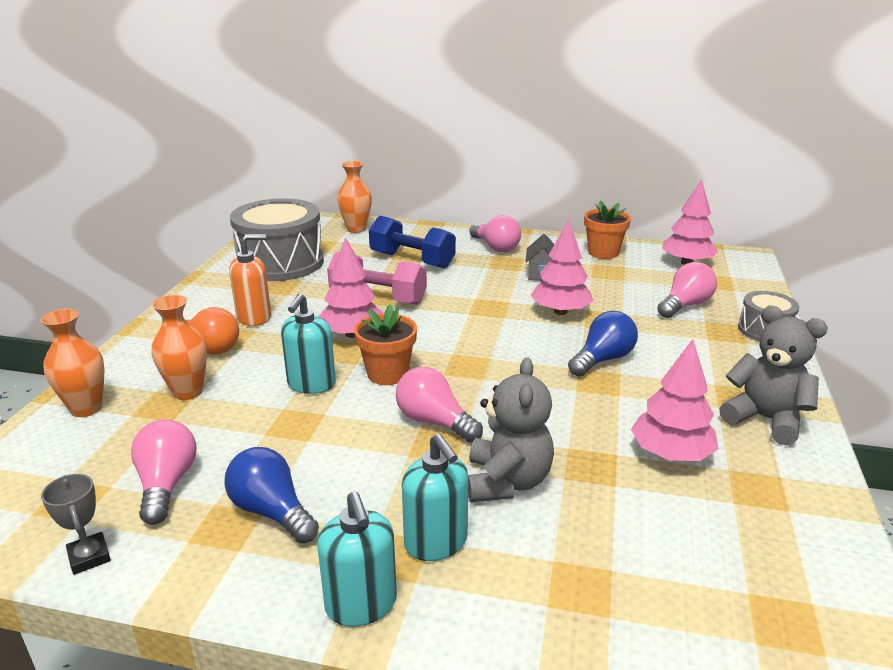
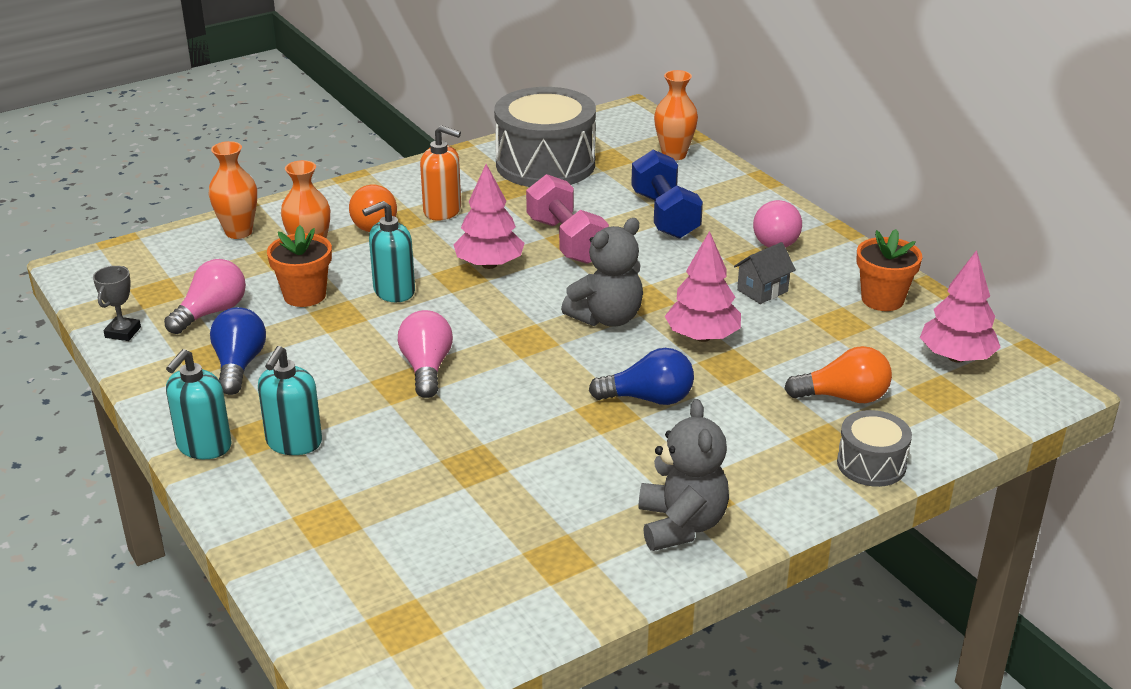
camera: 45 degrees right, 5 degrees up
orange flower pot [354,304,417,385] -> orange flower pot moved to [267,225,332,307]
grey teddy bear [468,357,554,502] -> grey teddy bear moved to [561,218,643,327]
pink tree [631,339,718,461] -> none
pink light bulb [657,262,717,318] -> orange light bulb [784,346,892,403]

